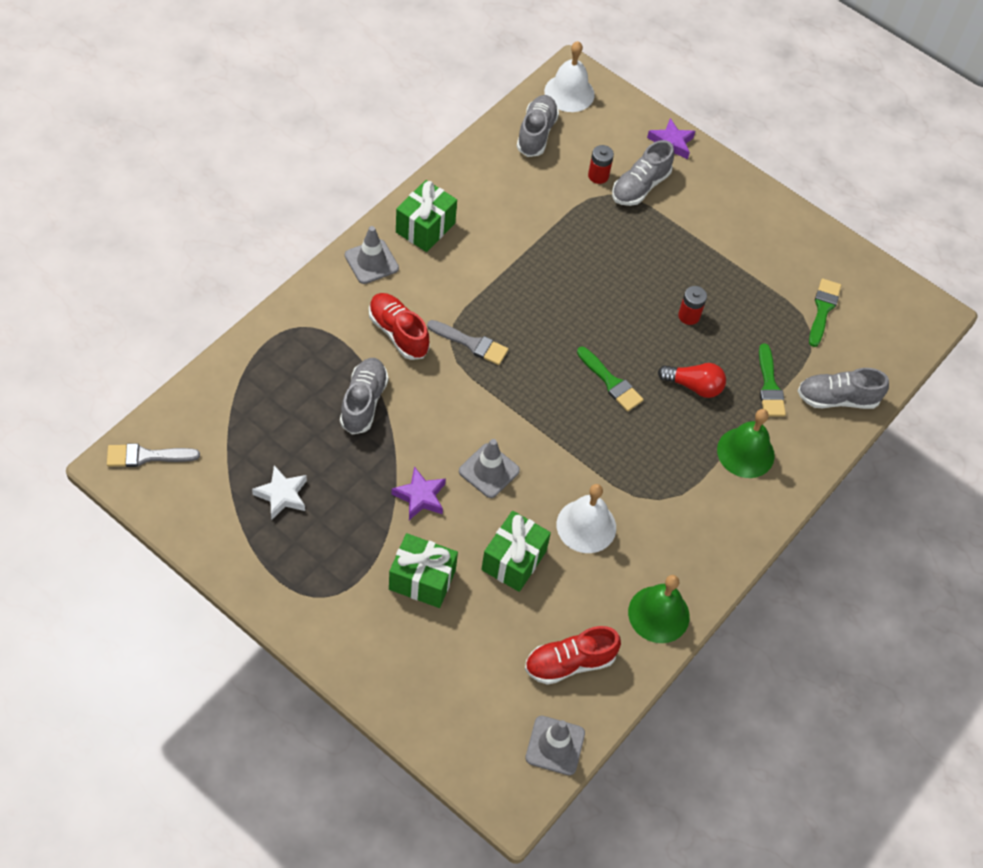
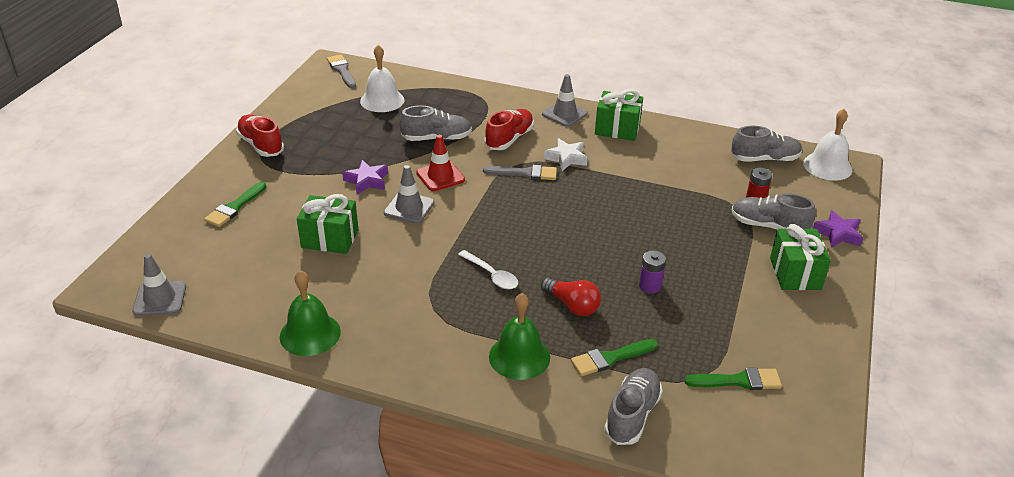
camera: 75 degrees right, 20 degrees down
white star [252,465,307,520] -> white star moved to [544,138,588,171]
green gift [389,533,458,608] -> green gift moved to [770,224,831,290]
grey brush [427,320,508,365] -> grey brush turned 90 degrees counterclockwise [483,165,557,180]
red shoe [525,626,621,685] -> red shoe moved to [236,115,284,157]
white bell [557,484,616,553] -> white bell moved to [360,45,404,112]
green brush [577,347,643,412] -> green brush moved to [204,182,266,227]
red light bulb [658,363,726,398] -> red light bulb turned 45 degrees counterclockwise [541,277,601,316]
red battery [678,286,707,325] -> purple battery [639,251,666,293]
grey shoe [798,368,889,409] -> grey shoe turned 45 degrees clockwise [604,368,663,445]
none -> red traffic cone [416,135,465,191]
none -> white spoon [458,250,518,289]

